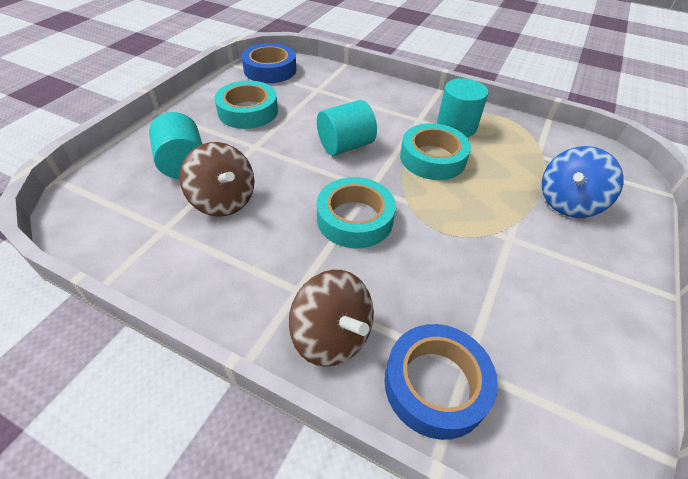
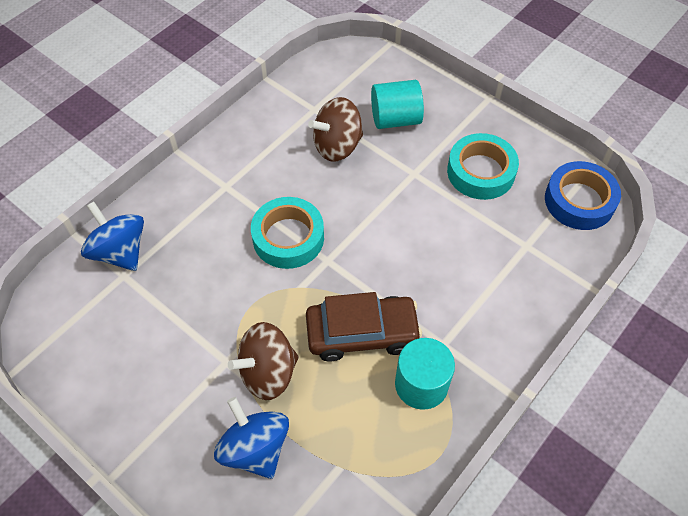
camera: 105 degrees right, 10 degrees up
brown spinning top [289,270,374,367] -> brown spinning top moved to [228,322,299,400]
turquoise cylinder [317,100,377,156] -> none
blue tape [384,324,498,440] -> blue spinning top [81,201,144,271]
turquoise tape [400,123,471,180] -> brown car [306,292,422,361]

